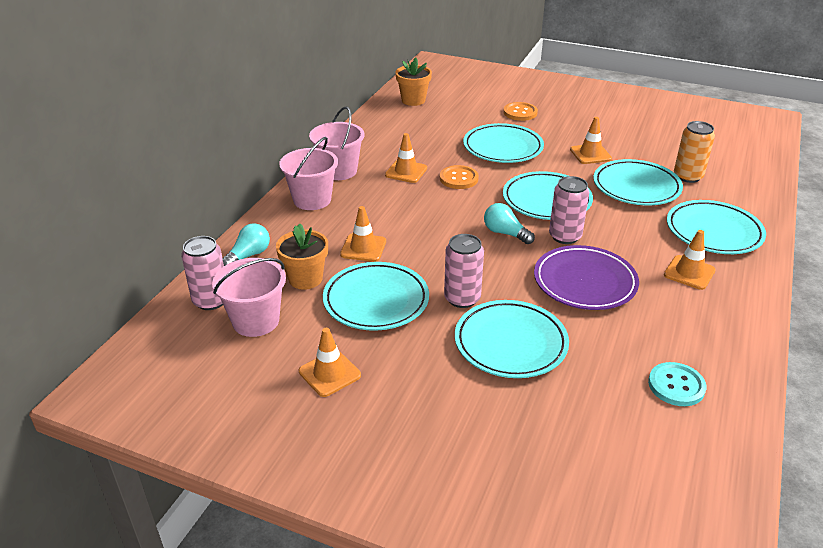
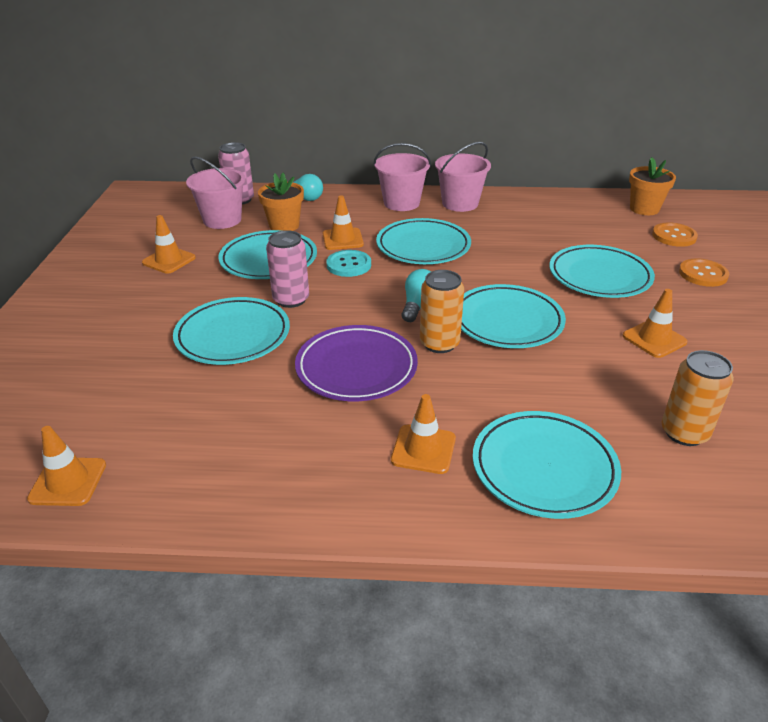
camera: 70 degrees right, 0 degrees up
orange traffic cone [385,133,427,183] -> orange traffic cone moved to [27,426,106,506]
orange button [440,165,479,189] -> orange button moved to [652,223,698,247]
pink can [549,176,589,244] -> orange can [420,270,464,353]
turquoise plate [593,159,683,205] -> turquoise plate moved to [376,218,471,264]
turquoise button [648,362,706,406] -> turquoise button moved to [326,250,371,277]

